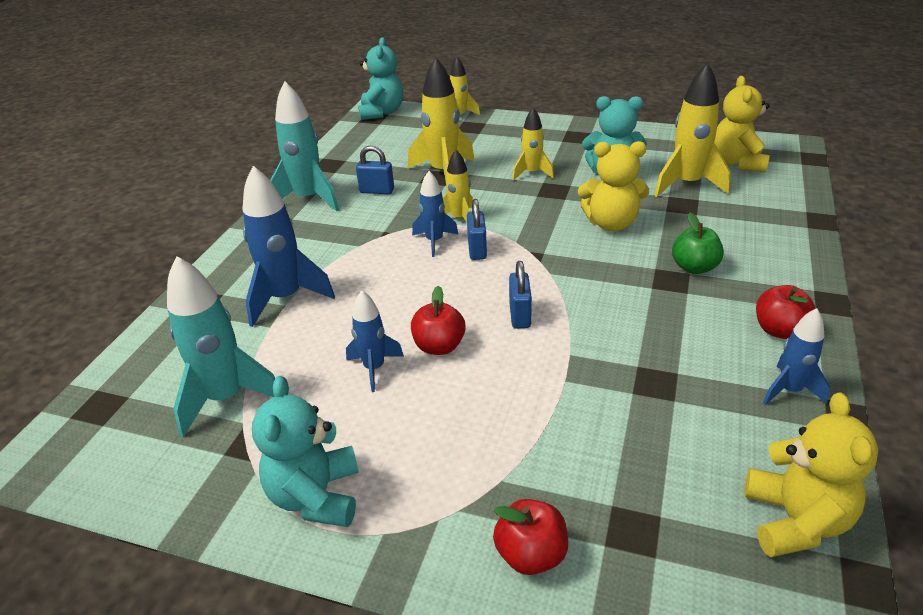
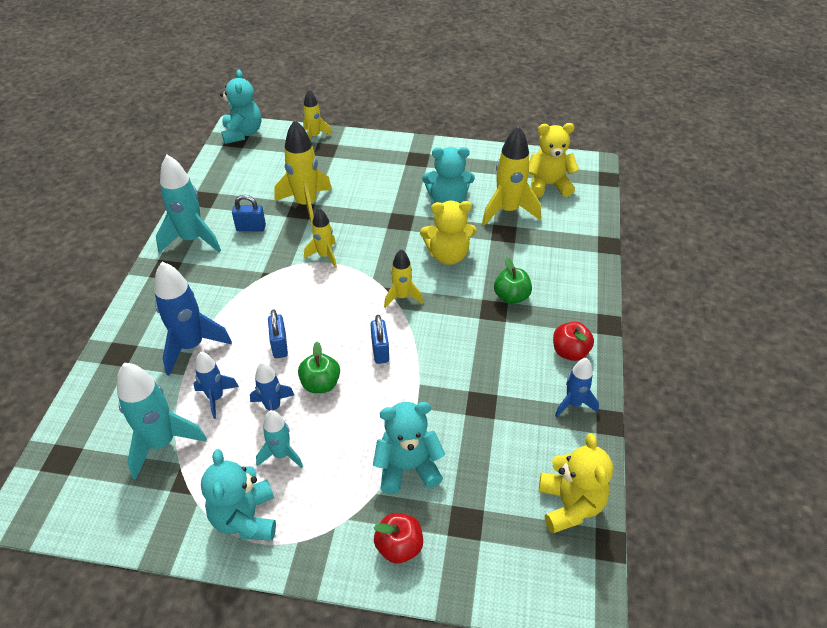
camera: 10 degrees left, 10 degrees up
red apple [411,286,466,355] -> green apple [298,342,340,393]
blue rocket [412,171,459,257] -> blue rocket moved to [193,352,239,419]
blue padlock [467,199,487,260] -> blue padlock moved to [268,309,288,358]
yellow rocket [512,108,554,181] -> yellow rocket moved to [384,249,423,308]
yellow teddy bear [714,76,770,172] -> yellow teddy bear turned 90 degrees clockwise [529,123,579,198]
none -> turquoise rocket [256,410,303,468]
none -> turquoise teddy bear [373,402,445,494]

